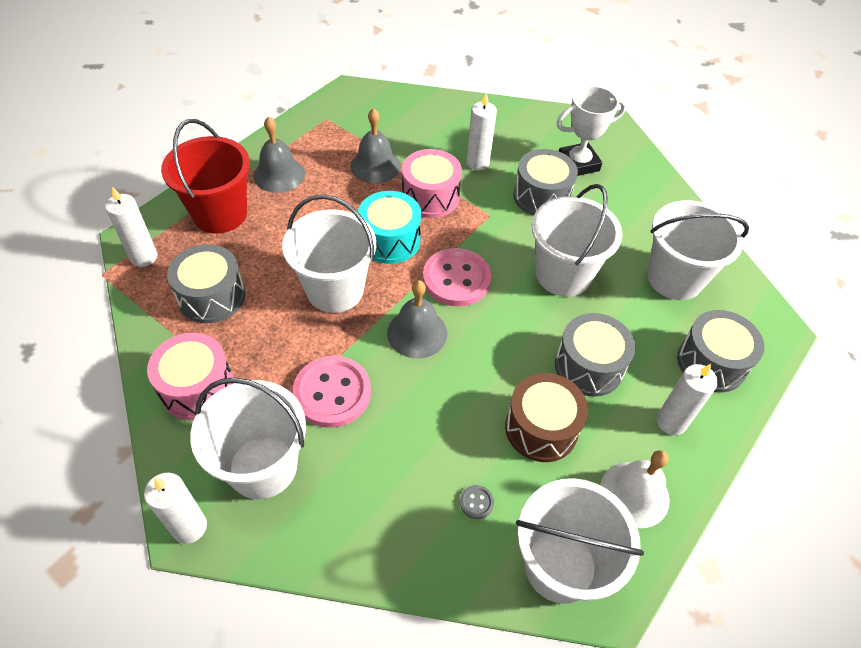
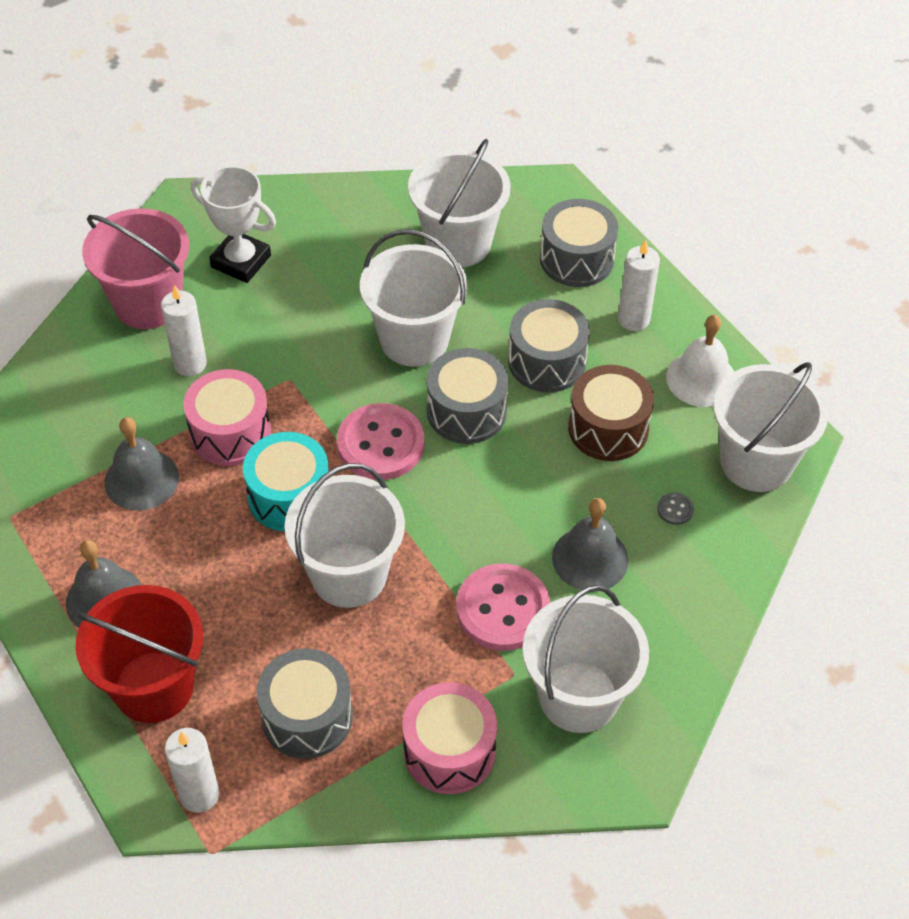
camera: 70 degrees left, 0 degrees up
white candle [144,473,207,544] -> none
grey bell [387,280,447,359] -> grey bell moved to [552,498,629,592]
grey drum [513,149,578,216] -> grey drum moved to [427,348,509,444]
white trophy [556,86,626,176] -> white trophy turned 60 degrees counterclockwise [191,166,276,283]
none -> pink bucket [82,208,189,329]

